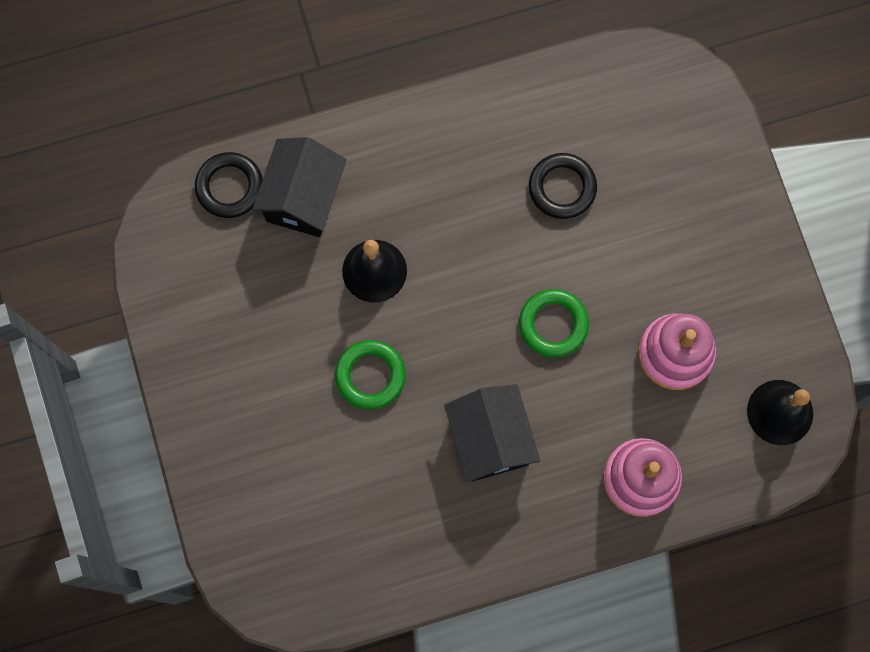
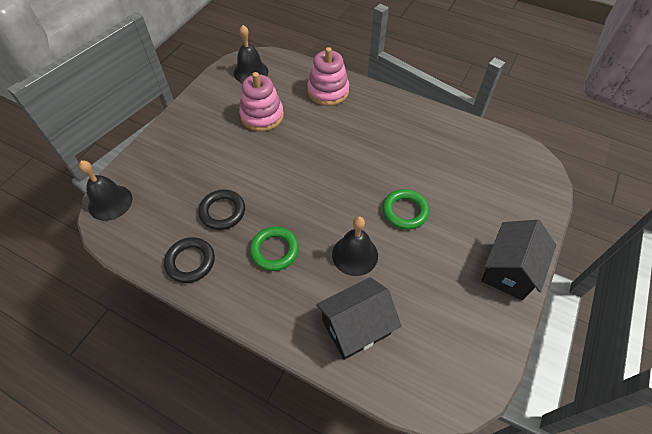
camera: 135 degrees left, 20 degrees down
black ring [195,152,263,218] -> black ring moved to [164,237,215,283]
black house [444,384,540,482] -> black house moved to [481,220,556,300]
green ring [519,289,589,357] -> green ring moved to [250,226,299,271]
none -> black bell [79,161,132,221]

